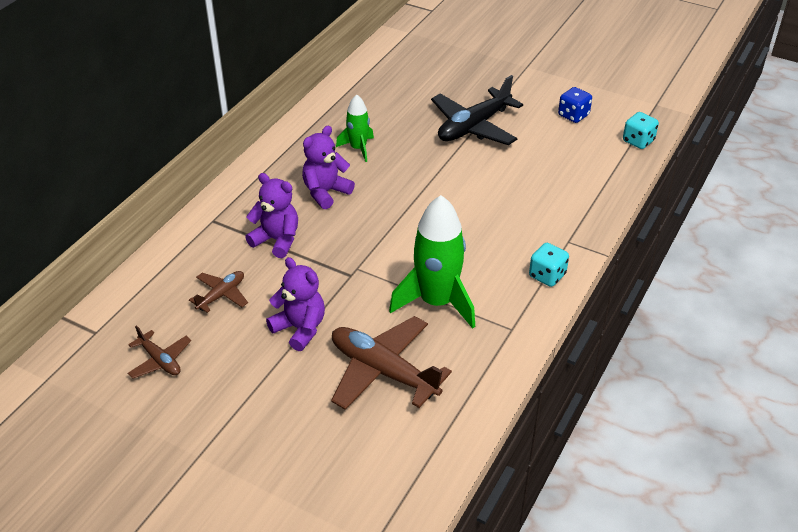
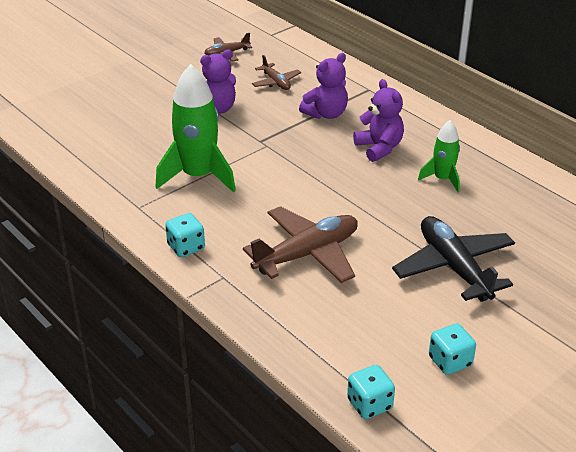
camera: 110 degrees right, 5 degrees down
brown plane [331,316,452,410] -> brown plane moved to [243,206,358,283]
blue dice [558,87,592,123] -> turquoise dice [429,323,476,375]

